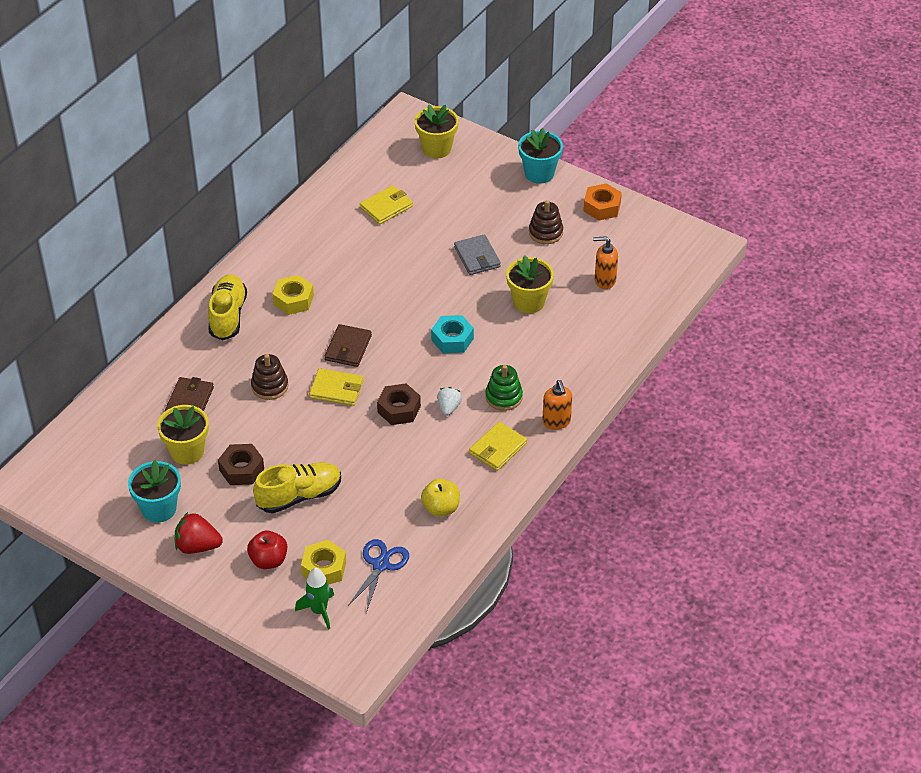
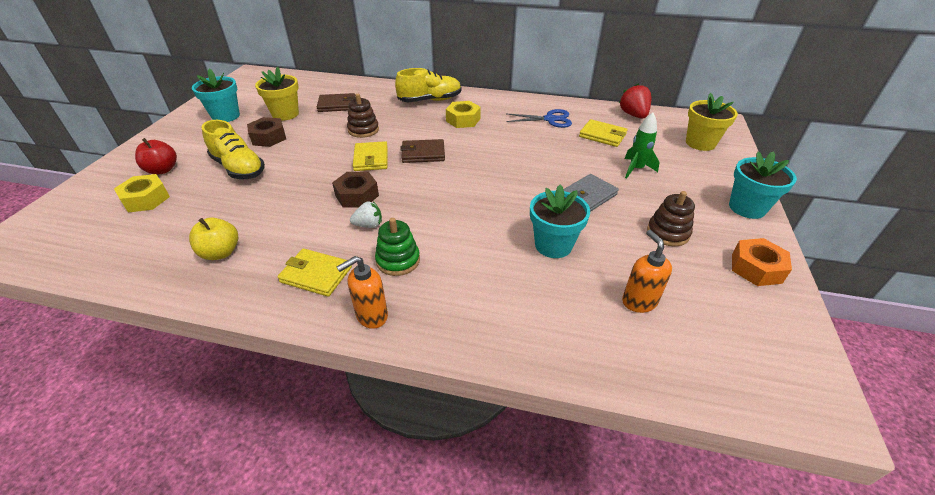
camera: 70 degrees right, 5 degrees down
red strawberry [175,512,223,554] -> red strawberry moved to [619,83,651,118]
green rocket [295,568,334,630] -> green rocket moved to [625,112,660,178]
blue scissors [348,539,409,613] -> blue scissors moved to [506,109,572,128]
turquoise nut [431,315,474,353] -> none
yellow flower pot [506,255,554,314] -> turquoise flower pot [530,185,590,258]

